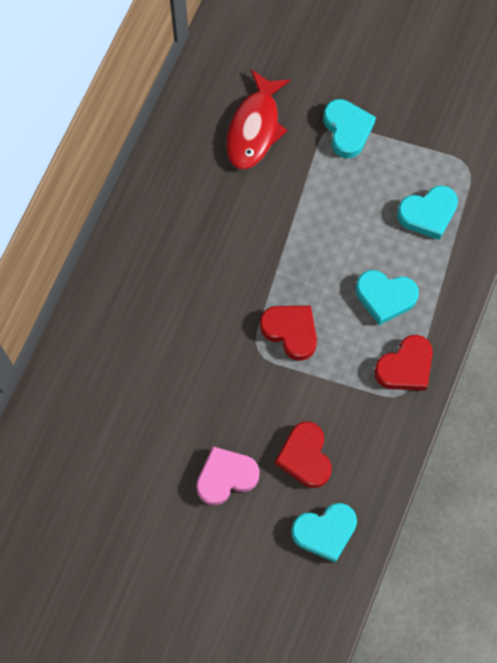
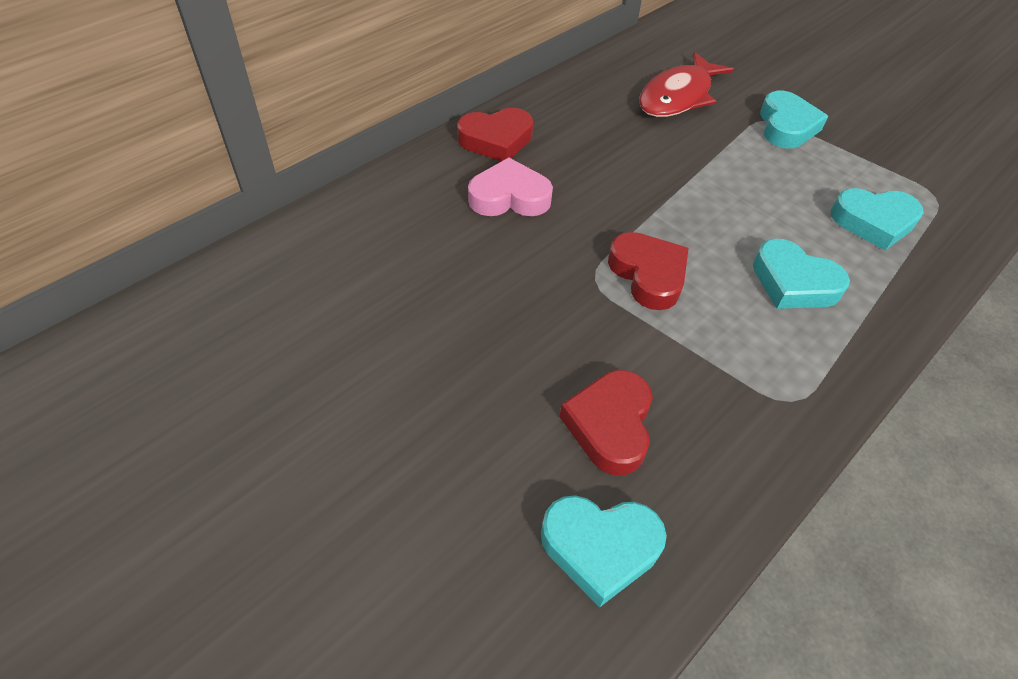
camera: 20 degrees right, 20 degrees down
pink heart [196,447,260,505] -> pink heart moved to [468,158,553,216]
red heart [374,335,433,391] -> red heart moved to [457,108,533,161]

